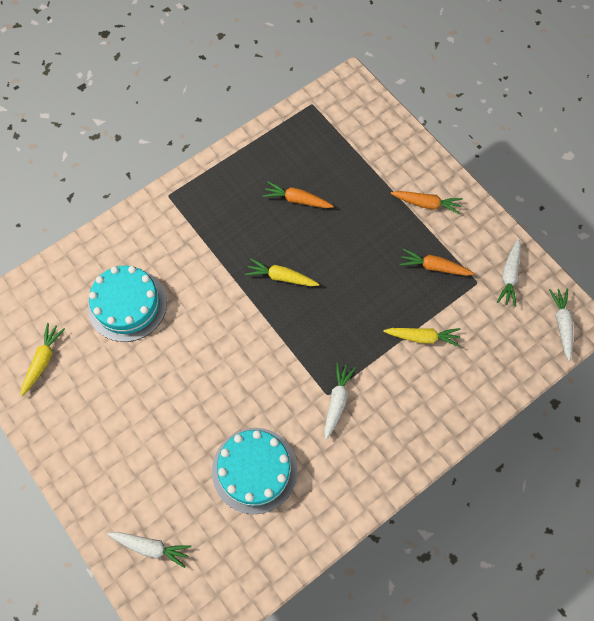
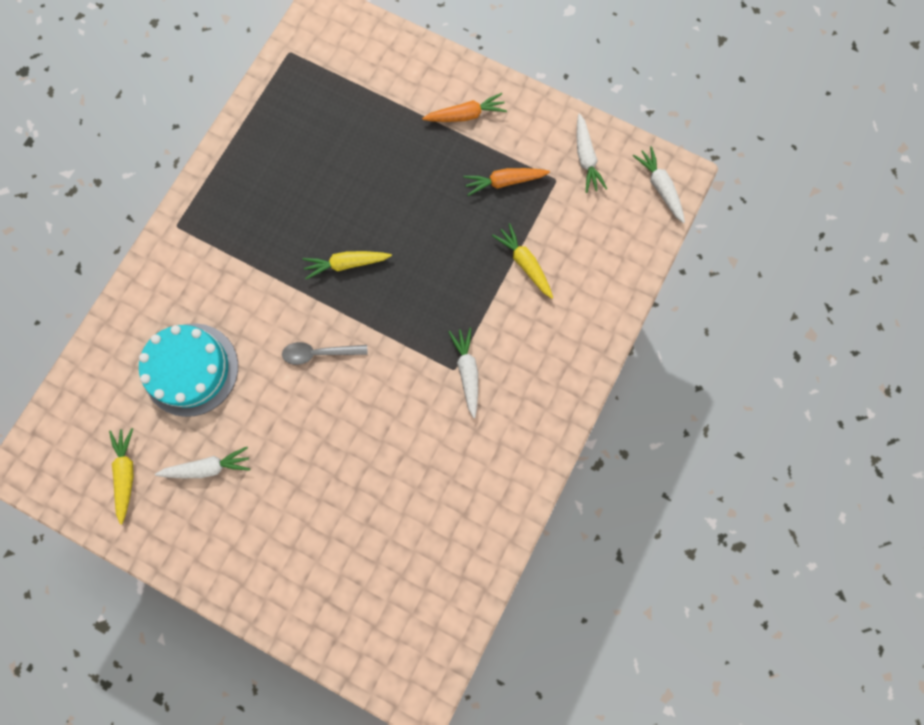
camera: 25 degrees left, 10 degrees up
white carrot [107,532,191,568] -> white carrot moved to [155,447,250,478]
turquoise cake [212,428,298,514] -> none
orange carrot [263,181,334,208] -> none
yellow carrot [383,328,461,347] -> yellow carrot turned 105 degrees counterclockwise [492,223,553,299]
none -> grey spoon [282,342,368,365]

